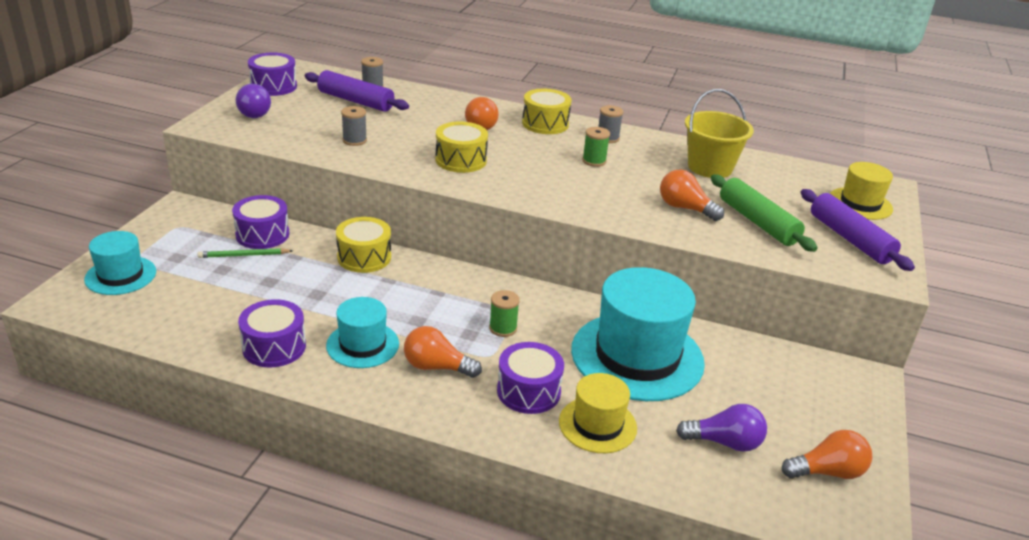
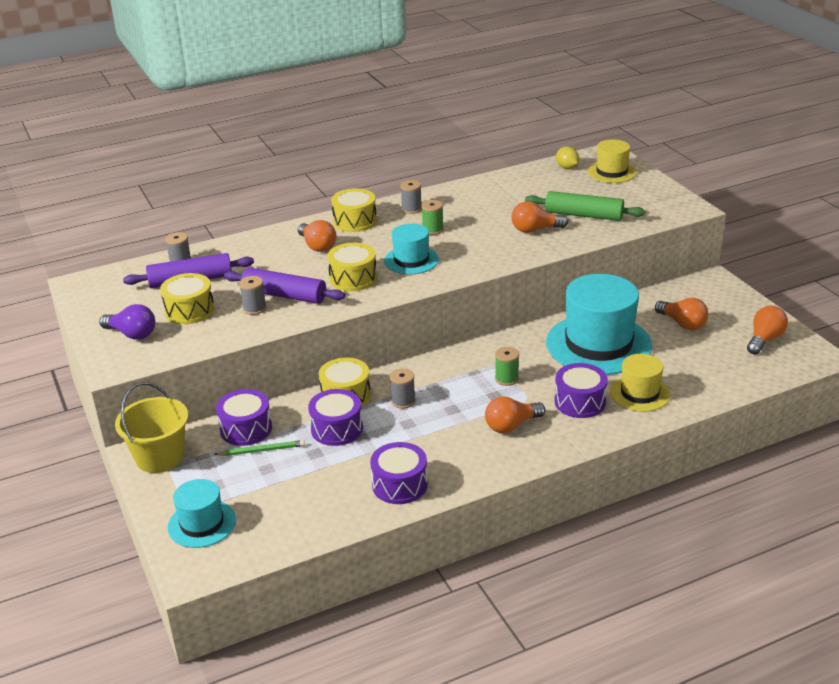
camera: 40 degrees left, 0 degrees up
green pencil [197,248,293,258] -> green pencil turned 135 degrees counterclockwise [214,440,305,456]
purple drum [248,52,297,96] -> purple drum moved to [308,389,363,446]
turquoise hat [326,297,399,368] -> turquoise hat moved to [384,223,439,274]
purple light bulb [676,404,767,452] -> none
yellow bucket [685,89,754,178] -> yellow bucket moved to [115,382,188,473]
purple rolling pin [801,189,915,271] -> purple rolling pin moved to [224,267,345,304]
none -> yellow drum [160,273,215,324]
none -> grey spool [390,368,415,409]
none -> yellow lemon [556,146,579,169]
none -> orange light bulb [655,298,708,330]

